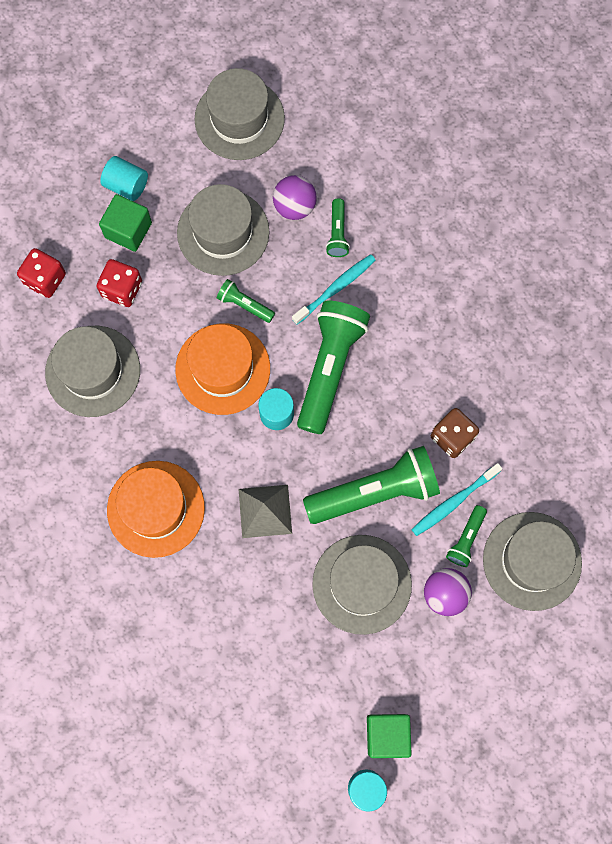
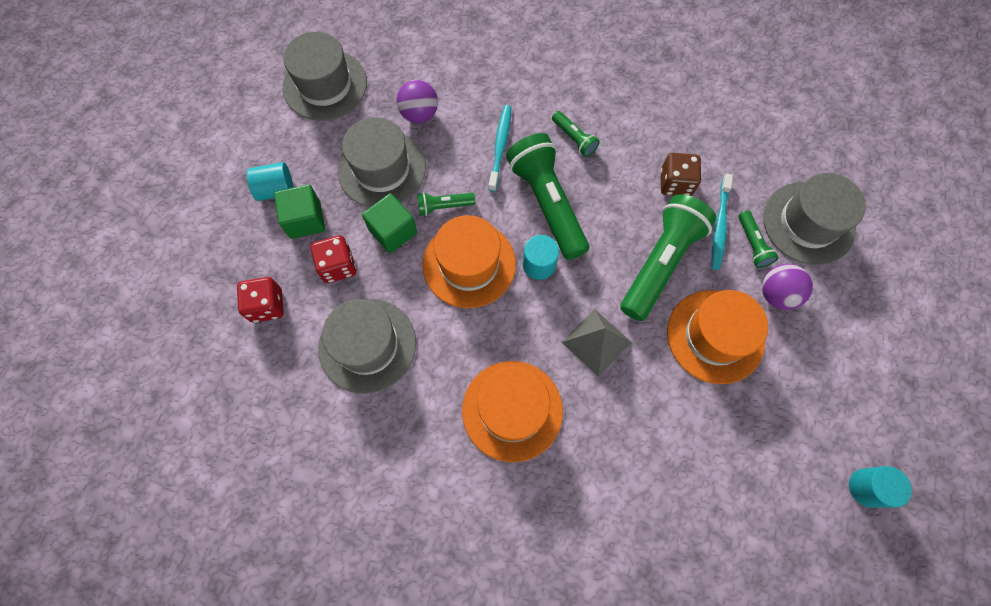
camera: 40 degrees left, 5 degrees down
grey hat [312,535,412,635] -> orange hat [667,290,768,384]
green flashlight [326,198,350,257] -> green flashlight moved to [552,111,600,157]
green cube [367,714,412,758] -> green cube moved to [362,193,417,253]

